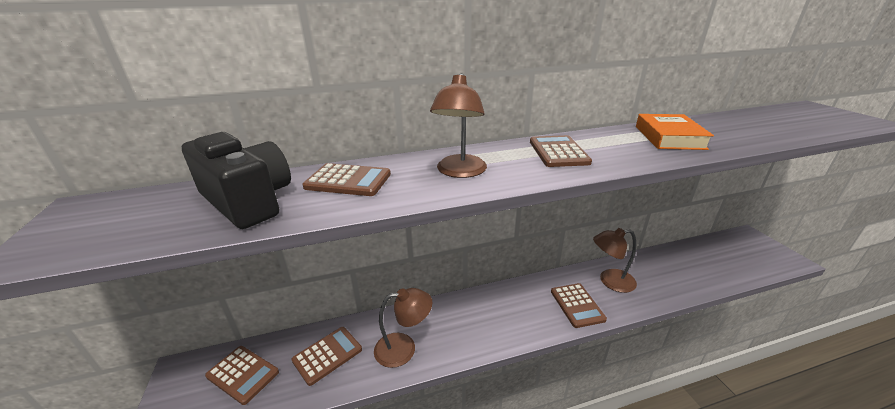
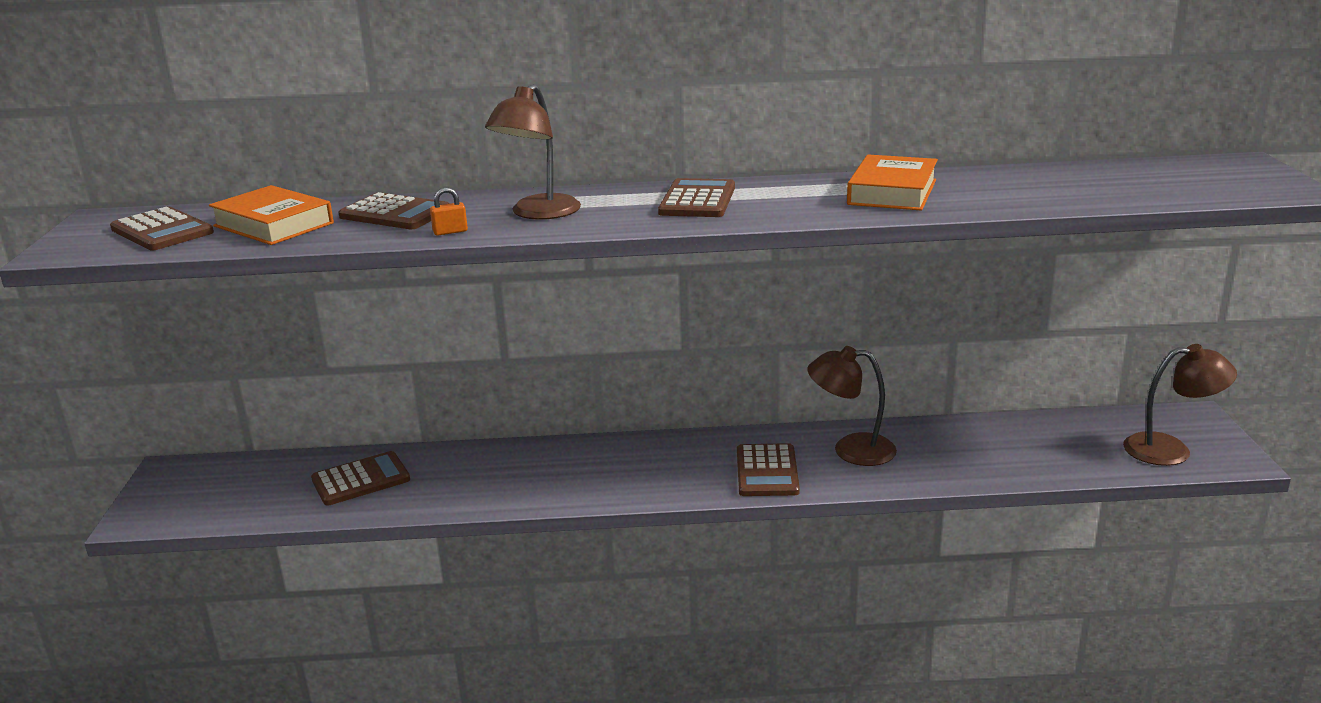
camera: 15 degrees right, 5 degrees down
black camera [182,132,291,229] -> orange book [209,185,334,245]
brown calculator [205,346,279,405] -> brown calculator moved to [110,207,214,251]
brown lamp [374,288,432,368] -> brown lamp moved to [1123,344,1237,466]
none -> orange padlock [430,187,468,236]

